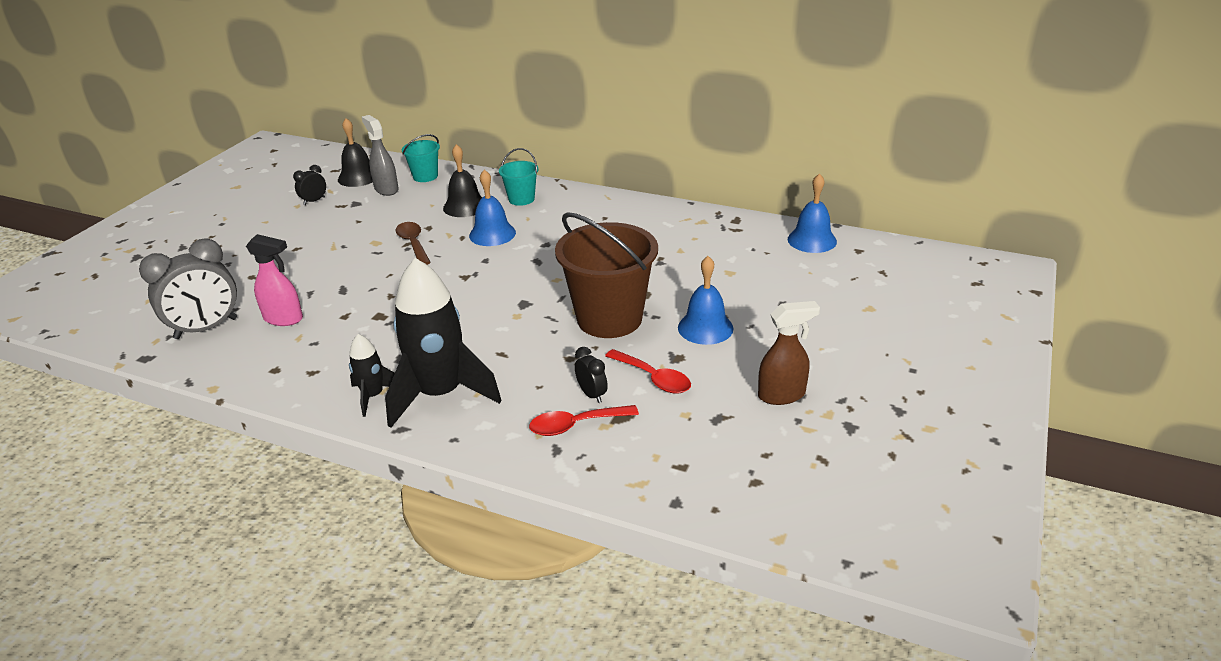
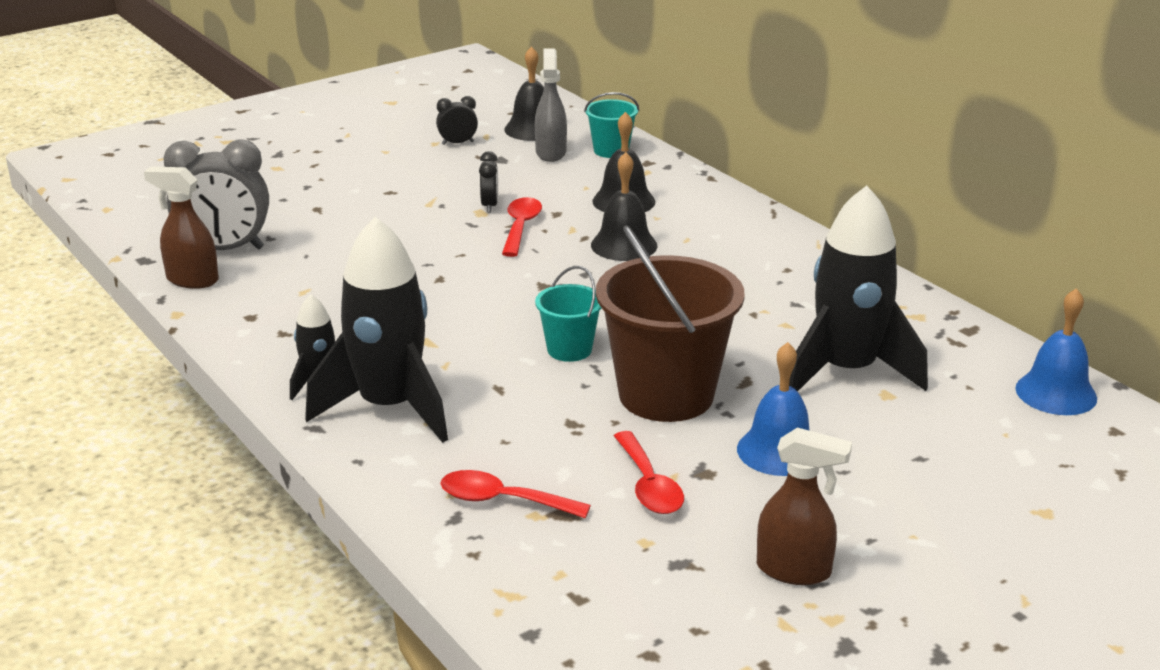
camera: 30 degrees right, 5 degrees down
pink spray bottle [246,234,303,326] -> none
brown spoon [395,222,431,265] -> red spoon [502,197,542,257]
blue bell [469,170,516,246] -> black bell [591,152,658,261]
turquoise bucket [499,148,539,206] -> turquoise bucket moved to [535,266,601,362]
black clock [575,347,608,403] -> black clock moved to [479,151,498,213]
none -> brown spray bottle [144,166,219,289]
none -> black rocket [789,186,928,392]

